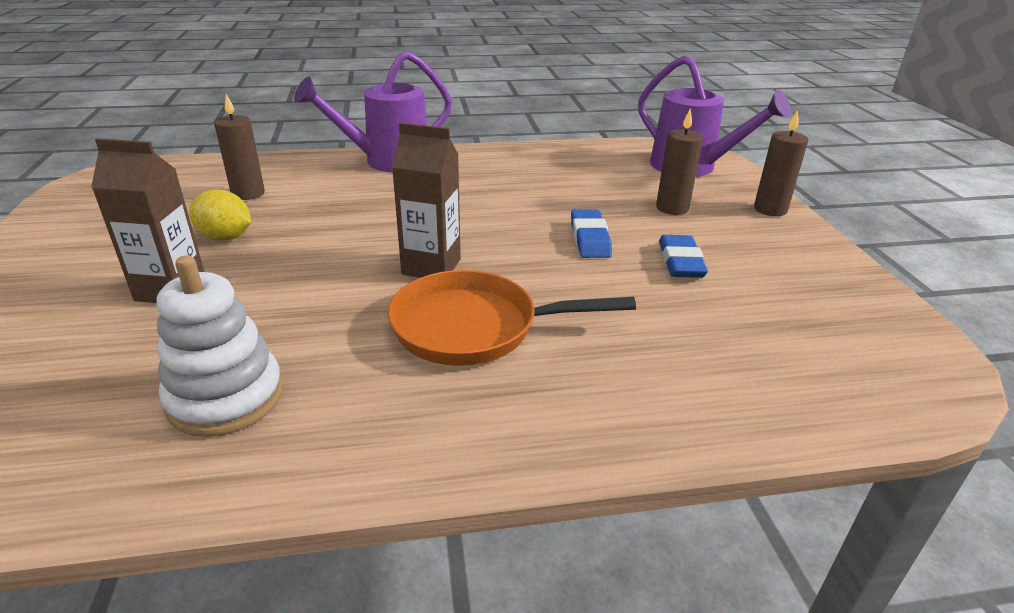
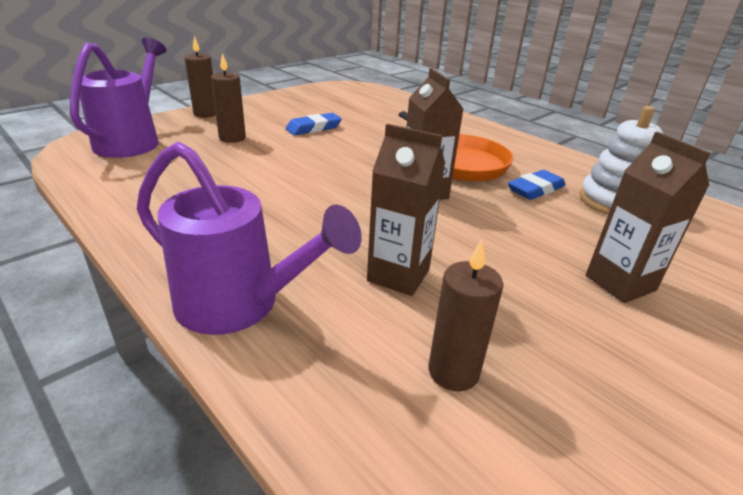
camera: 125 degrees left, 0 degrees up
yellow lemon [189,190,251,241] -> none
blue eraser [571,209,612,258] -> blue eraser moved to [508,170,566,200]
none -> brown carton [367,124,445,296]

